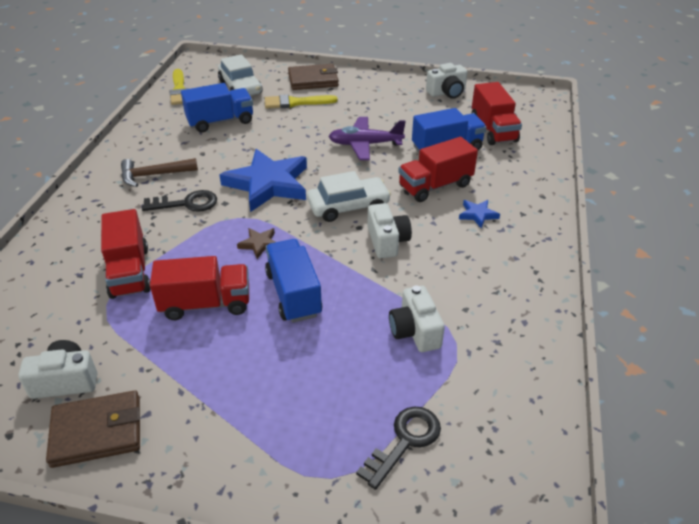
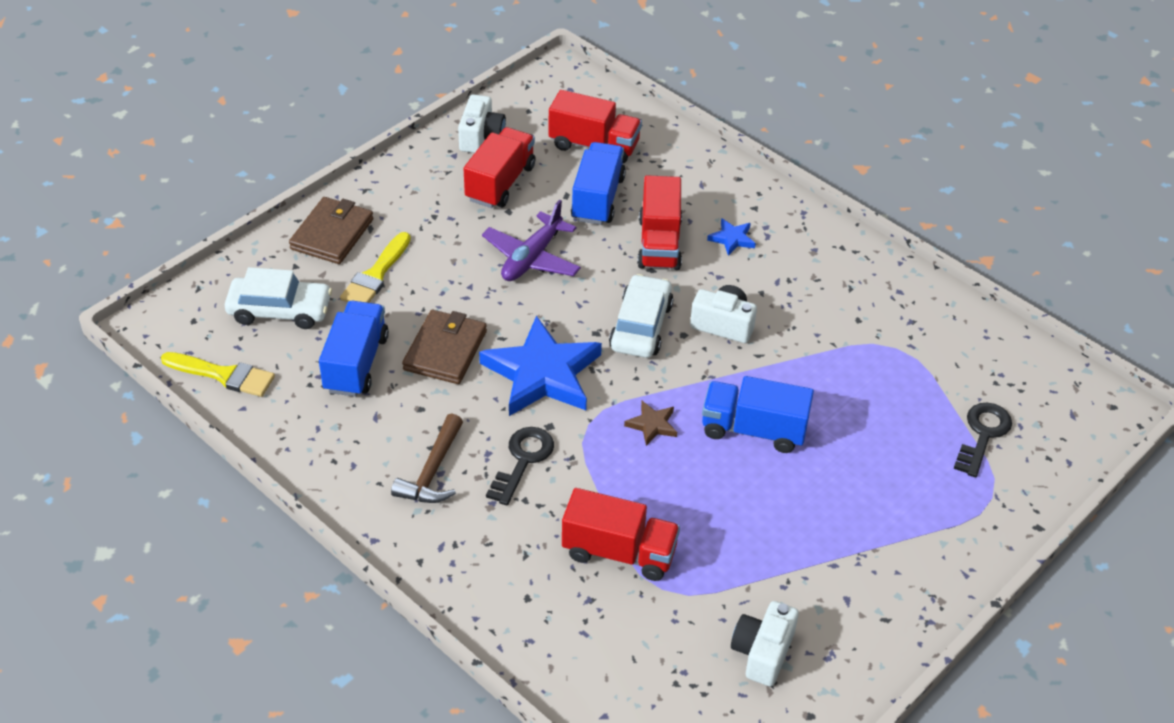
camera: 60 degrees left, 5 degrees up
brown wallet [46,390,140,468] -> brown wallet moved to [402,310,487,384]
red truck [150,256,249,320] -> red truck moved to [464,127,536,208]
black key [356,407,441,490] -> black key turned 45 degrees clockwise [954,403,1012,477]
white camera [389,285,445,352] -> none

